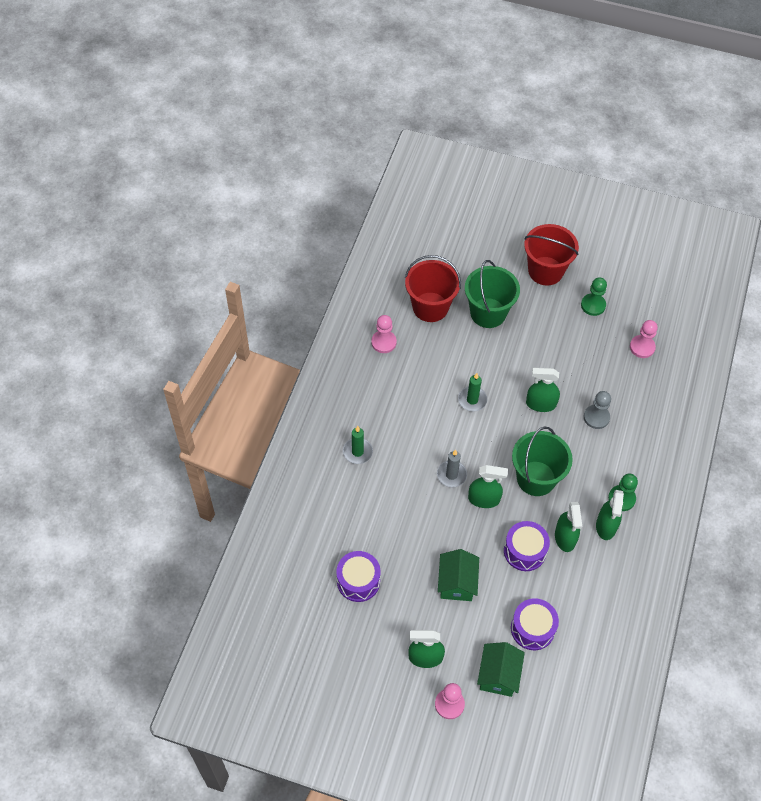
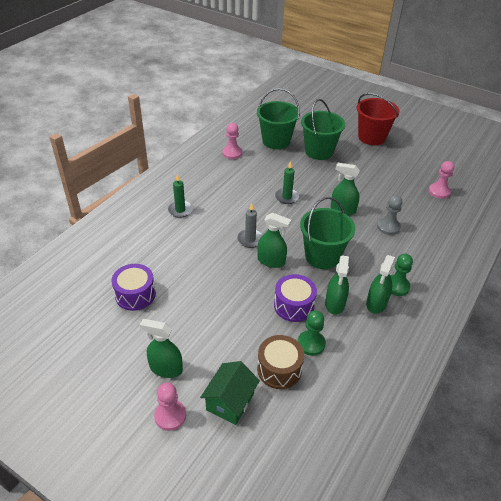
camera: 15 degrees right, 15 degrees down
red bucket [405,255,461,322] -> green bucket [257,88,300,149]
green house [438,549,479,601] -> none
purple drum [511,598,559,650] -> brown drum [257,335,304,389]
green pawn [581,277,607,316] -> green pawn moved to [298,311,326,356]

